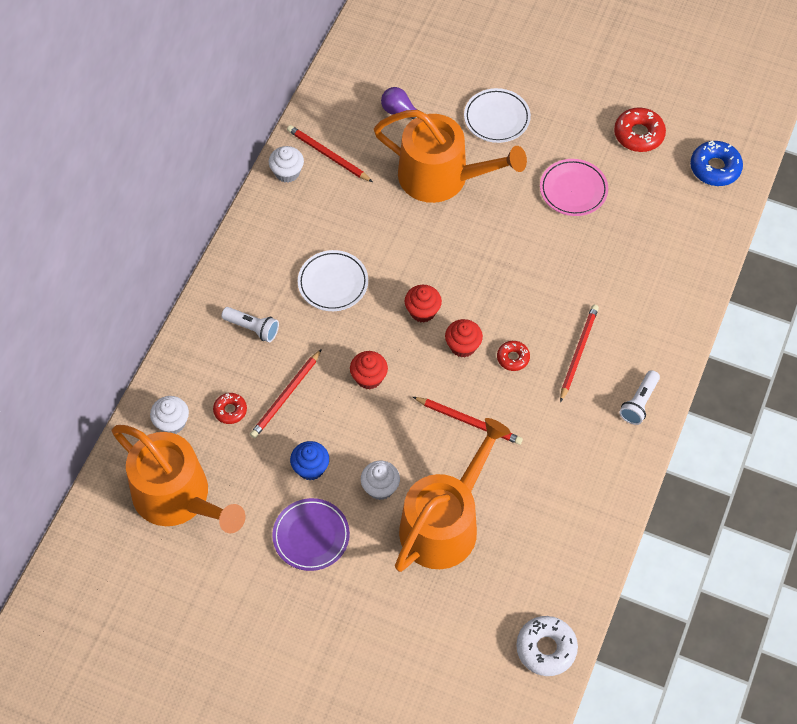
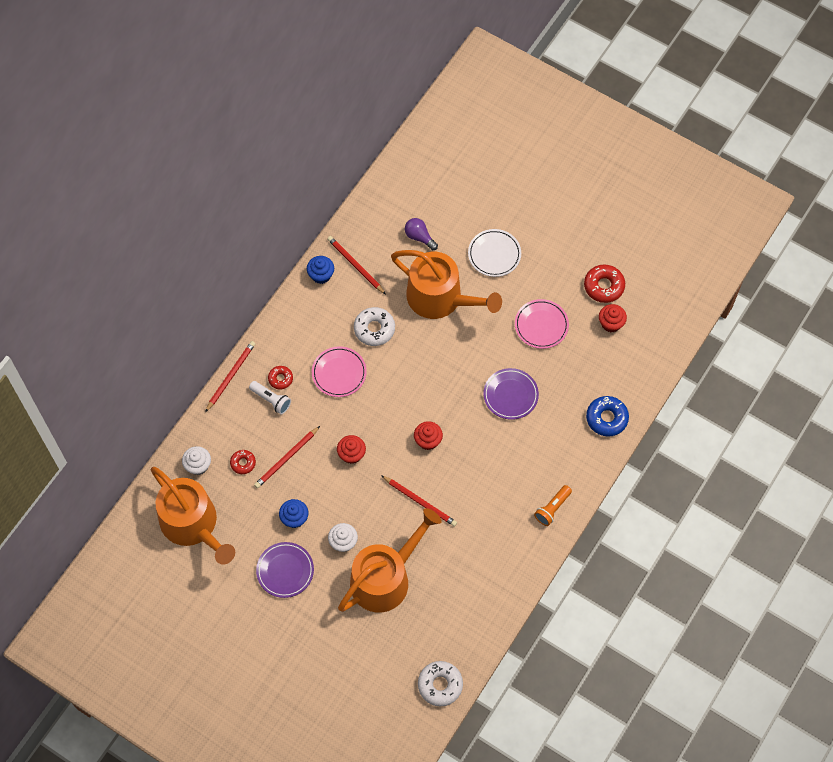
camera: 10 degrees right, 5 degrees up
white cupcake [269,146,304,183] -> blue cupcake [307,256,334,284]
white plate [298,250,368,311] -> pink plate [312,346,367,397]
red cupcake [404,285,442,322] -> red cupcake moved to [599,304,627,332]
red donut [497,341,530,371] -> red donut moved to [268,366,293,389]
red pencil [560,305,599,402] -> red pencil moved to [205,341,255,412]
white flashlight [619,370,660,425] -> orange flashlight [534,485,572,526]
blue donut [690,141,743,186] -> blue donut moved to [586,396,629,436]
none -> white donut [354,307,395,346]
none -> purple plate [483,368,539,420]

